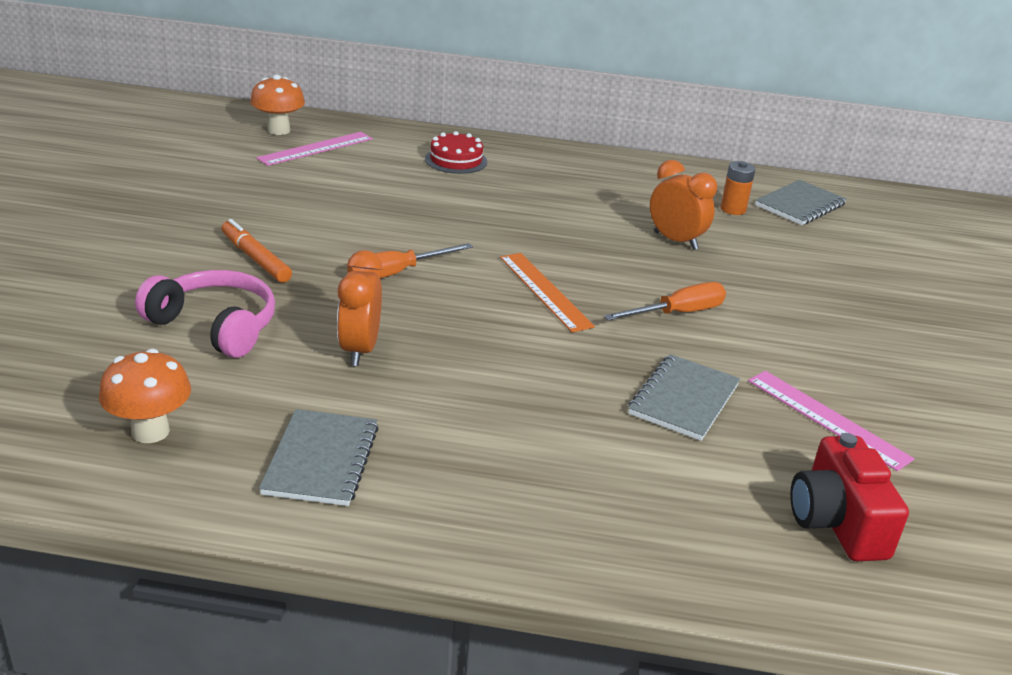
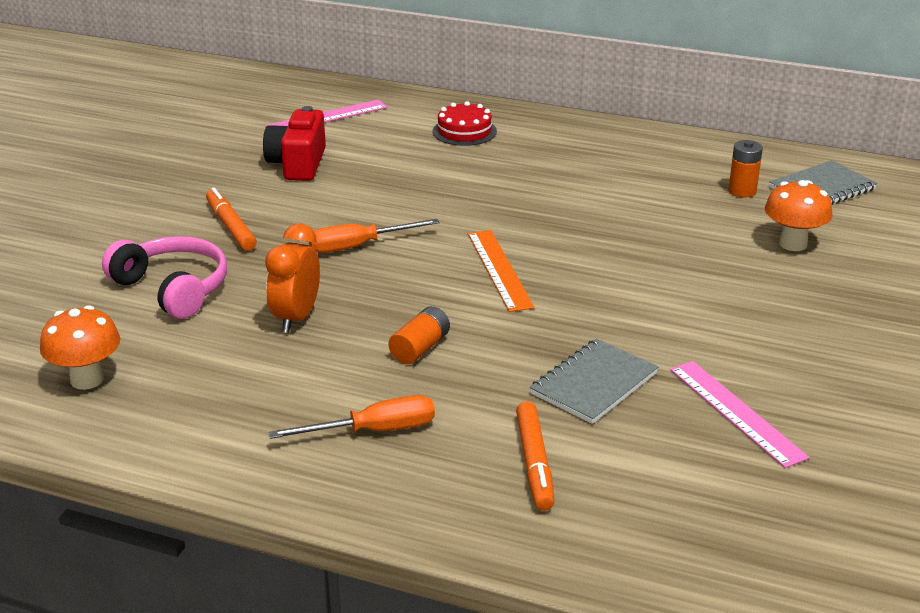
camera: 15 degrees right, 0 degrees up
orange mushroom [250,75,305,135] -> orange mushroom moved to [765,180,833,251]
grey notebook [259,409,379,506] -> none
orange screwdriver [604,282,726,321] -> orange screwdriver moved to [268,395,435,439]
orange clock [650,160,717,250] -> none
red camera [790,433,909,561] -> red camera moved to [263,106,326,181]
none -> orange battery [388,306,450,364]
none -> orange marker [516,401,554,511]

